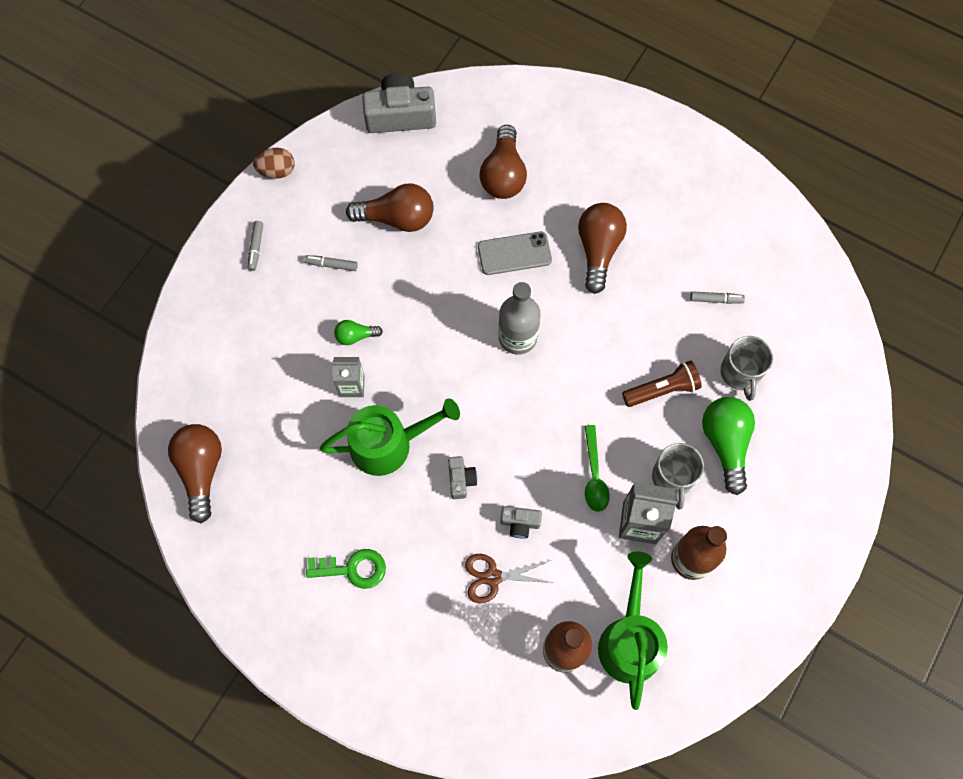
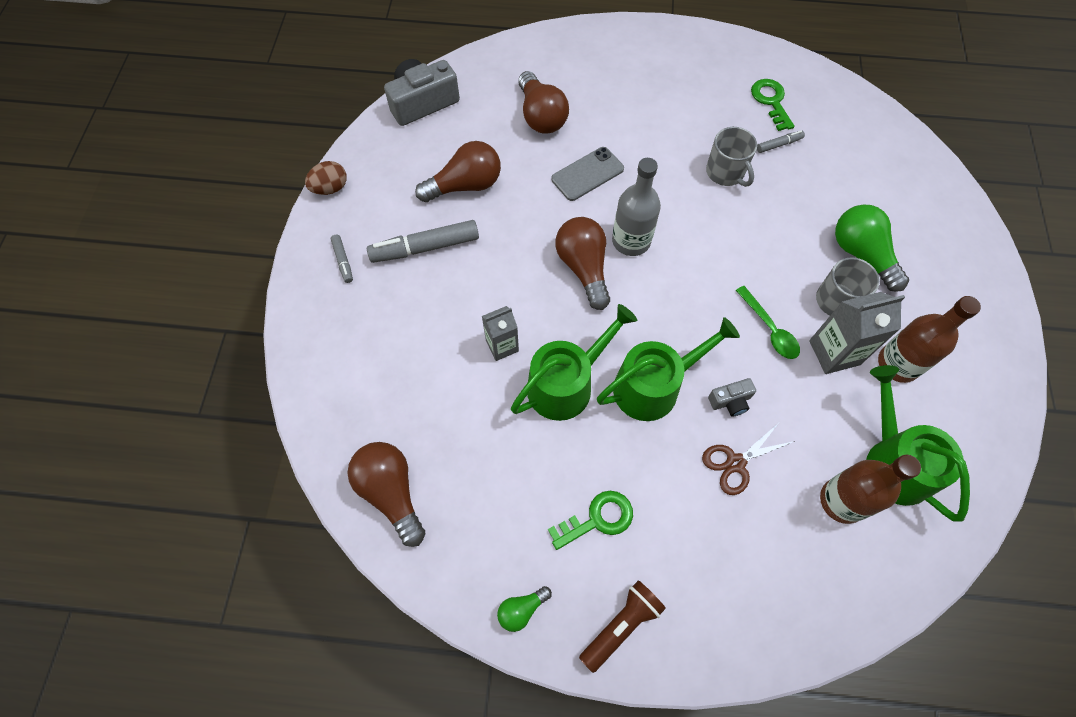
camera: 25 degrees left, 5 degrees down
grey marker [305,255,358,271] -> grey marker [367,220,479,263], size x2.03
green light bulb [334,320,383,345] -> green light bulb moved to [497,586,552,632]
grey camera [448,456,477,499] -> green watering can [597,317,740,421]
brown light bulb [578,203,627,294] -> brown light bulb moved to [555,217,610,310]
brown flashlight [622,360,702,407] -> brown flashlight moved to [579,580,666,673]
grey mug [720,336,773,401] -> grey mug moved to [706,127,757,187]
none -> green key [751,79,795,131]

